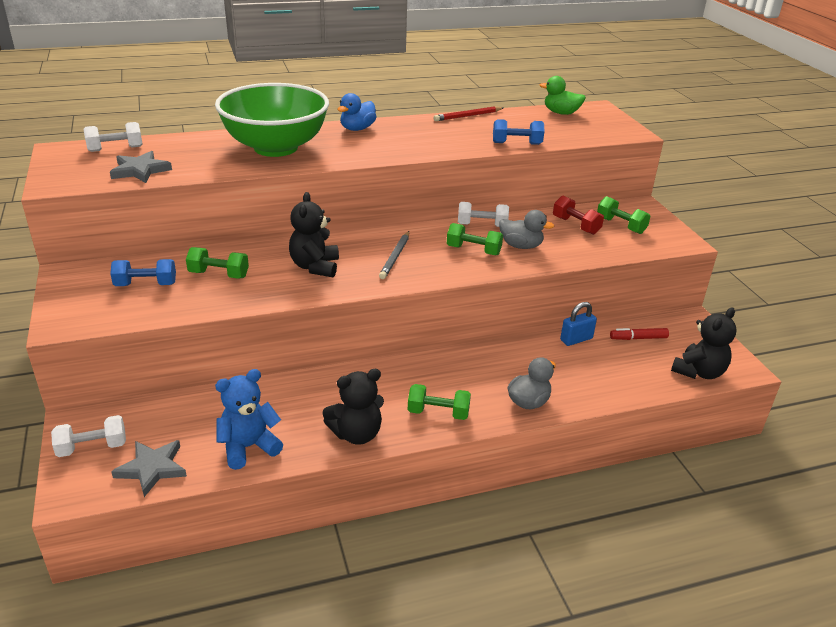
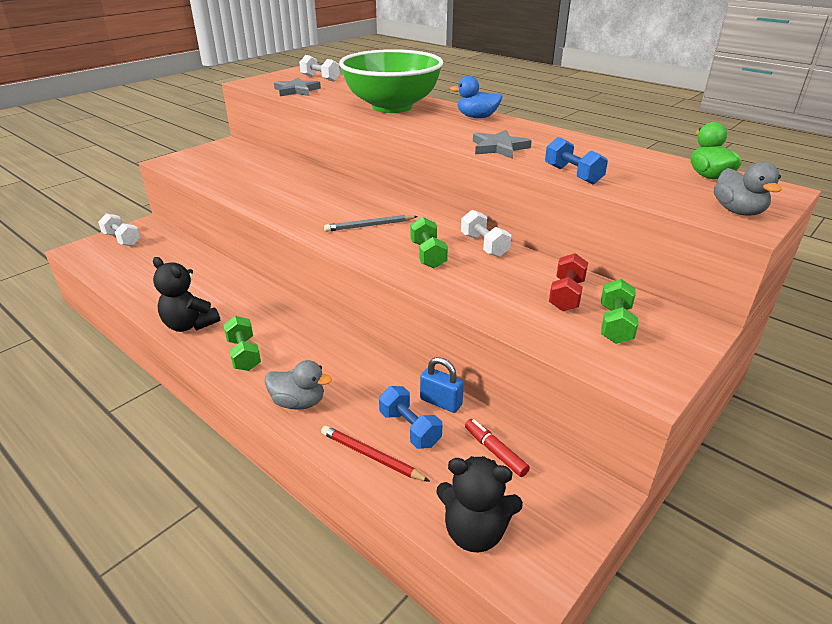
camera: 60 degrees right, 0 degrees up
blue dumbbell [110,259,176,286] -> blue dumbbell moved to [379,386,442,449]
grey star [111,440,187,497] -> grey star moved to [473,130,532,159]
green dumbbell [186,247,249,279] -> none
blue teddy bear [215,369,283,470] -> none
black teddy bear [289,192,339,277] -> none
red pencil [434,106,503,121] -> red pencil moved to [321,426,430,482]
grey duck [499,210,554,249] -> grey duck moved to [714,162,782,216]

